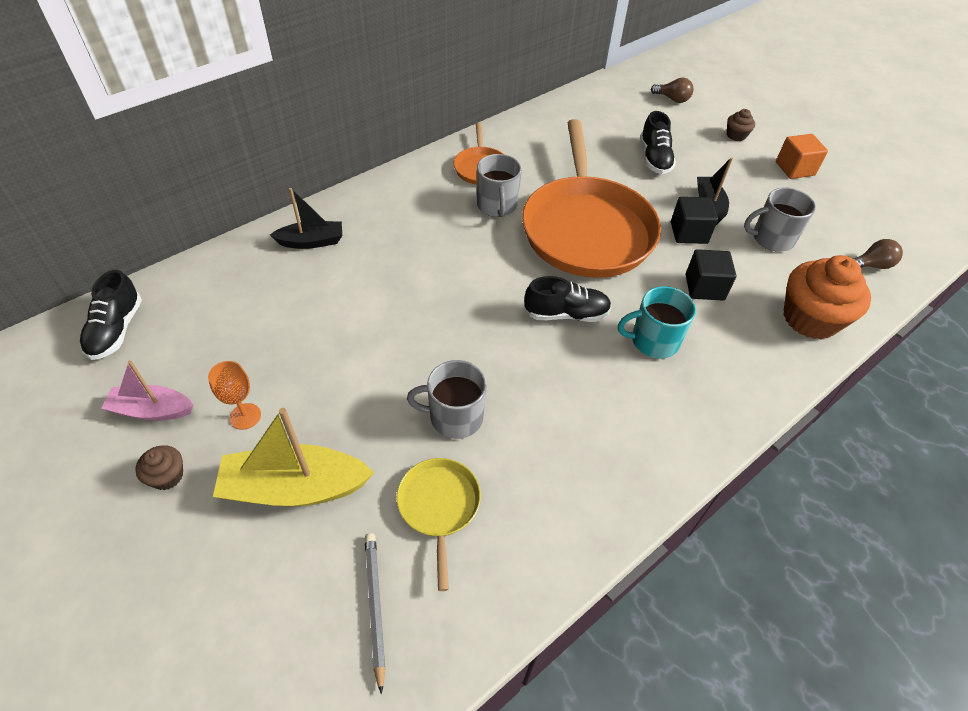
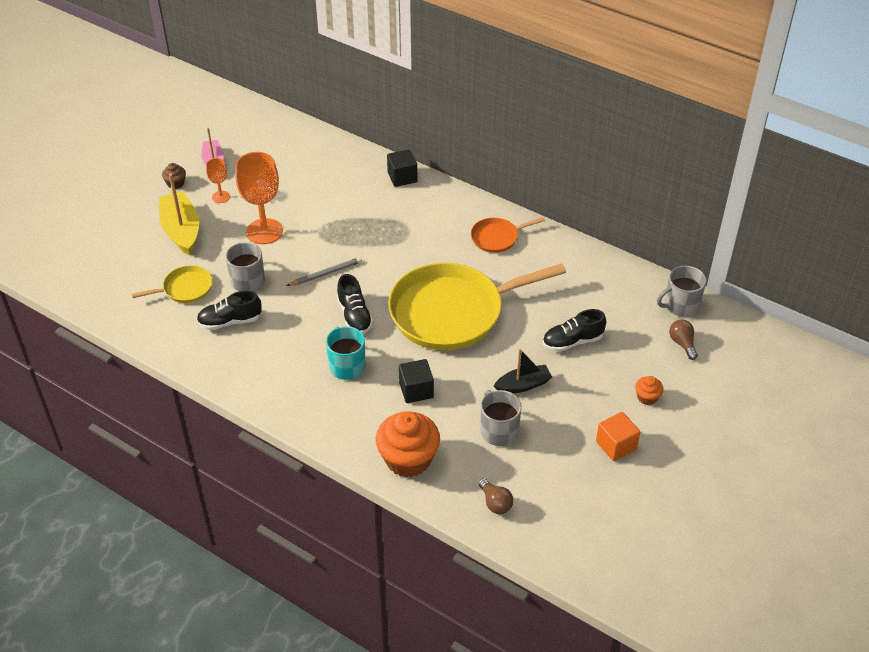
camera: 75 degrees right, 5 degrees down
black shoe [80,270,142,360] -> black shoe moved to [196,291,262,330]
black boat [270,188,342,249] -> none
grey pencil [365,533,386,694] -> grey pencil moved to [286,257,362,286]
grey mug [477,154,522,217] -> grey mug moved to [657,266,706,317]
orange pan [522,119,661,278] -> yellow pan [388,263,566,350]
brown light bulb [651,78,694,103] -> brown light bulb turned 150 degrees clockwise [669,319,698,360]
black cube [671,197,718,244] -> black cube moved to [387,149,417,187]
brown cupcake [727,109,755,141] -> orange cupcake [635,376,663,405]
none -> orange goblet [235,152,283,244]

